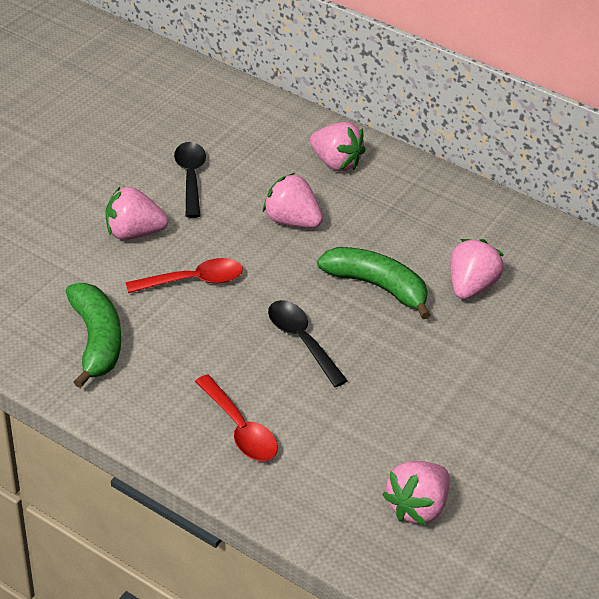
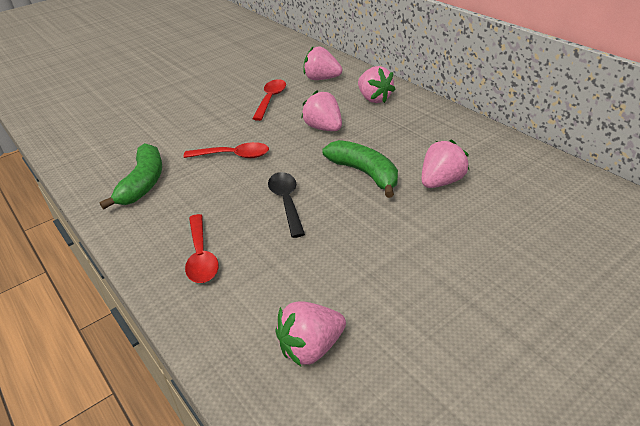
camera: 25 degrees right, 5 degrees down
pink strawberry [106,187,168,240] -> pink strawberry moved to [304,47,342,80]
black spoon [174,142,206,218] -> red spoon [252,79,286,121]

